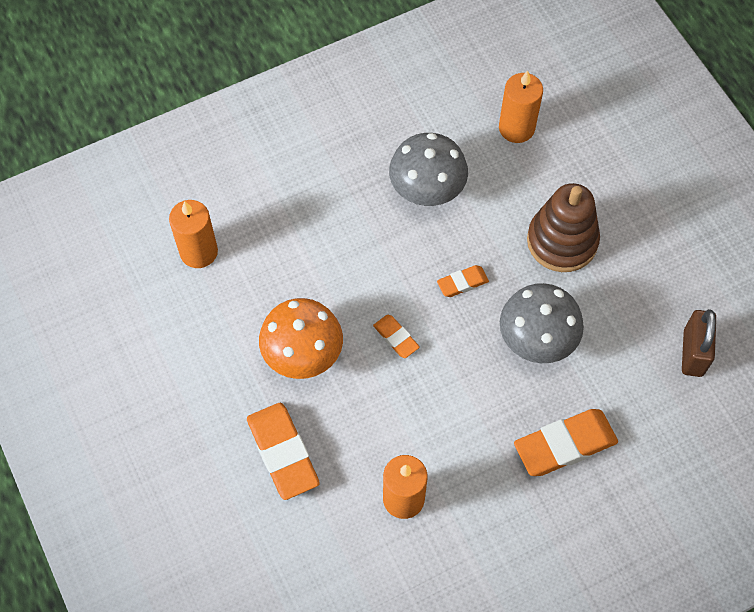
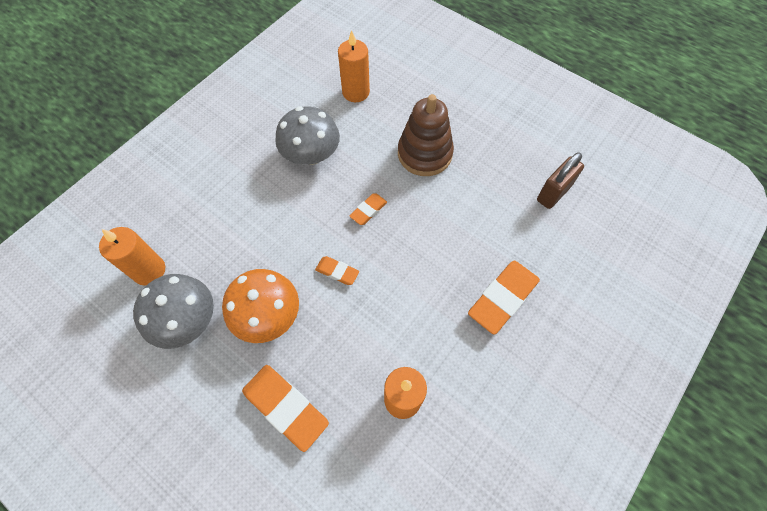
camera: 25 degrees left, 0 degrees up
grey mushroom [500,283,584,363] -> grey mushroom moved to [133,274,214,349]
brown padlock [682,309,716,377] -> brown padlock turned 60 degrees clockwise [537,152,584,209]

